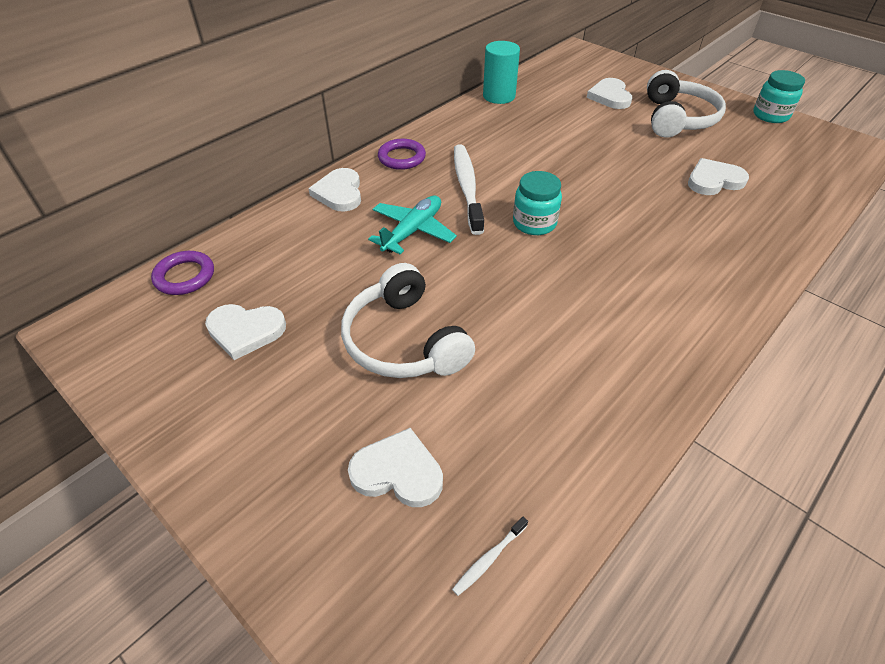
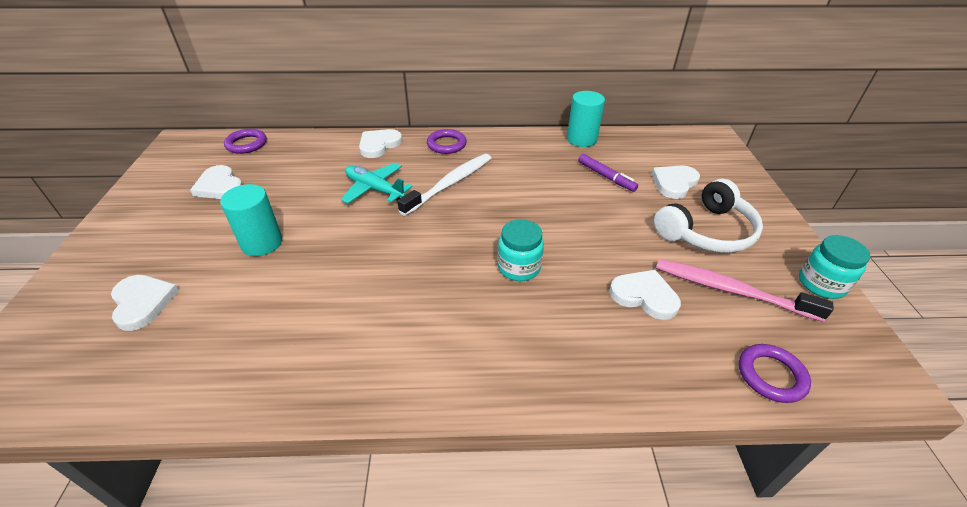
camera: 45 degrees right, 5 degrees down
white headphones [341,263,475,378] -> turquoise cylinder [220,184,282,256]
turquoise plane [368,196,457,254] -> turquoise plane turned 135 degrees counterclockwise [341,163,412,204]
white toothbrush [452,517,528,596] -> none
turquoise jar [513,171,562,235] -> turquoise jar moved to [497,219,544,281]
none -> purple marker [578,154,638,192]
none -> pink toothbrush [656,259,834,322]
none -> purple ring [739,344,811,403]

